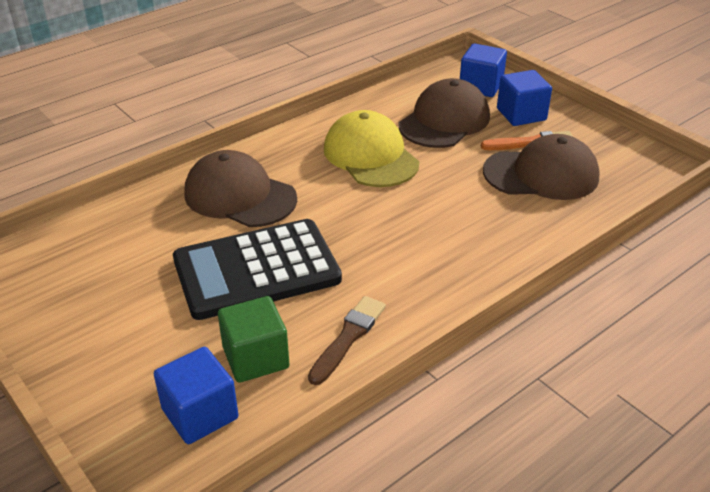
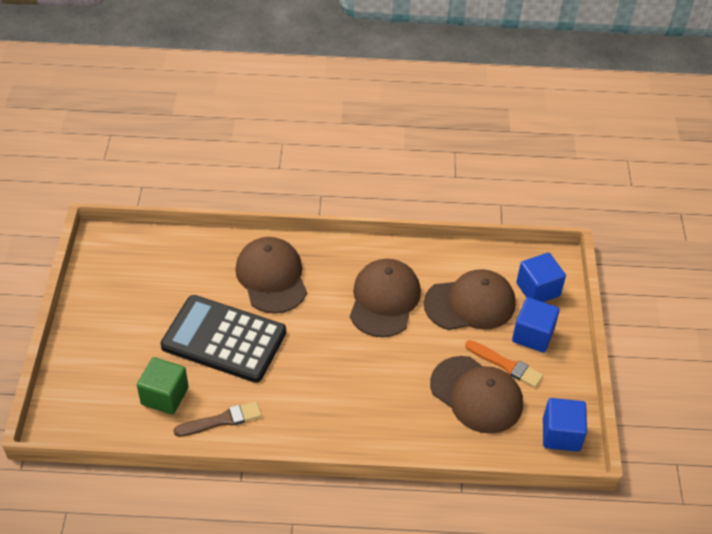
camera: 40 degrees right, 10 degrees up
blue cube [154,347,238,444] -> blue cube moved to [543,398,587,452]
yellow cap [324,110,419,187] -> brown cap [350,259,421,337]

